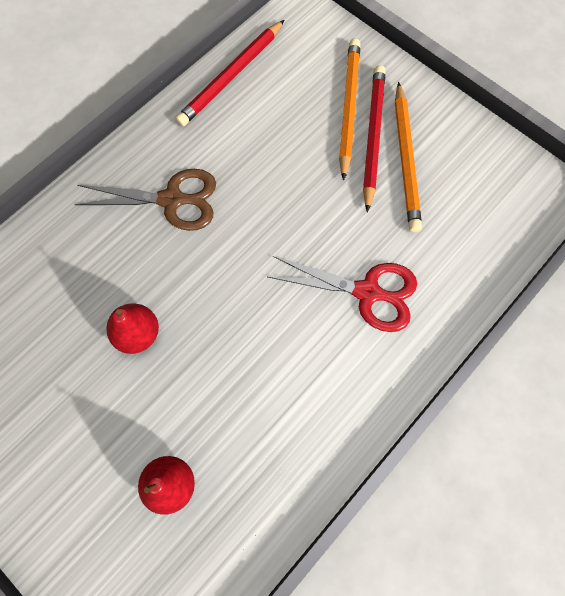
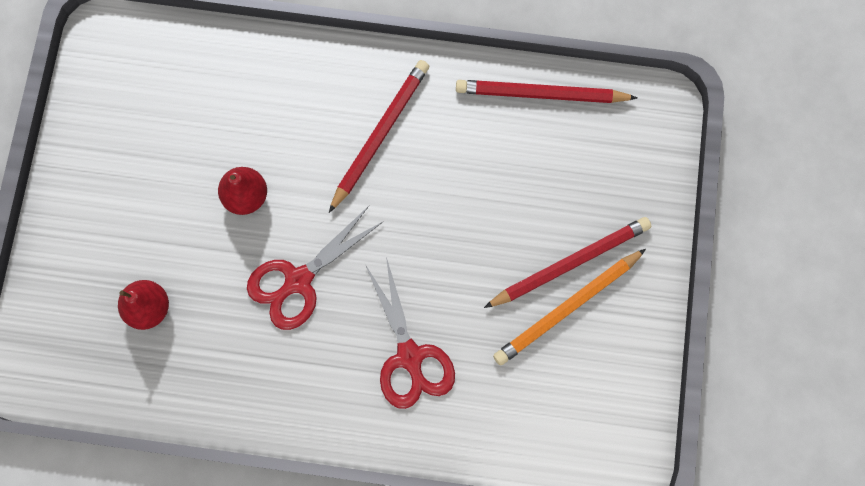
camera: 55 degrees right, 5 degrees up
brown scissors [74,169,216,231] -> red pencil [329,60,429,213]
orange pencil [339,38,360,181] -> none
none -> red scissors [247,206,384,330]

